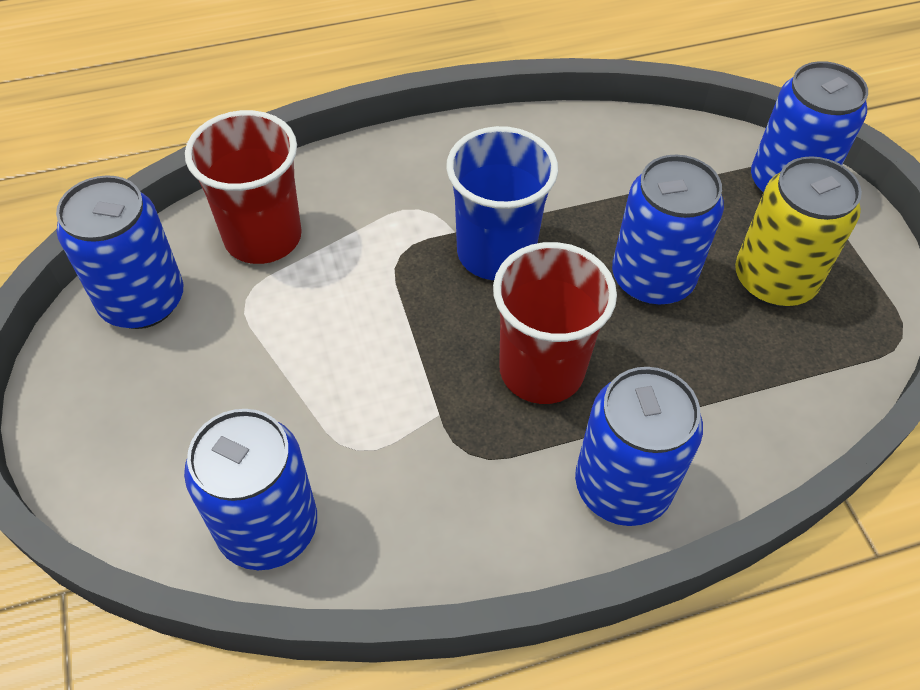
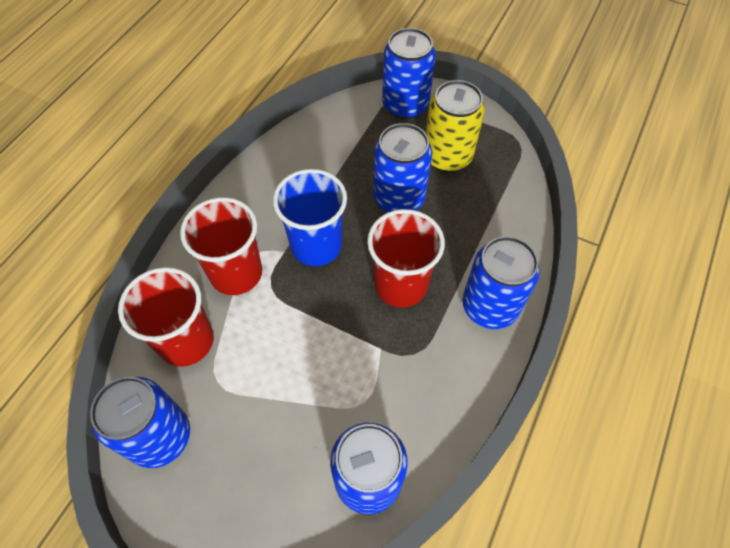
camera: 45 degrees left, 5 degrees up
none -> red cup [180,197,262,295]

